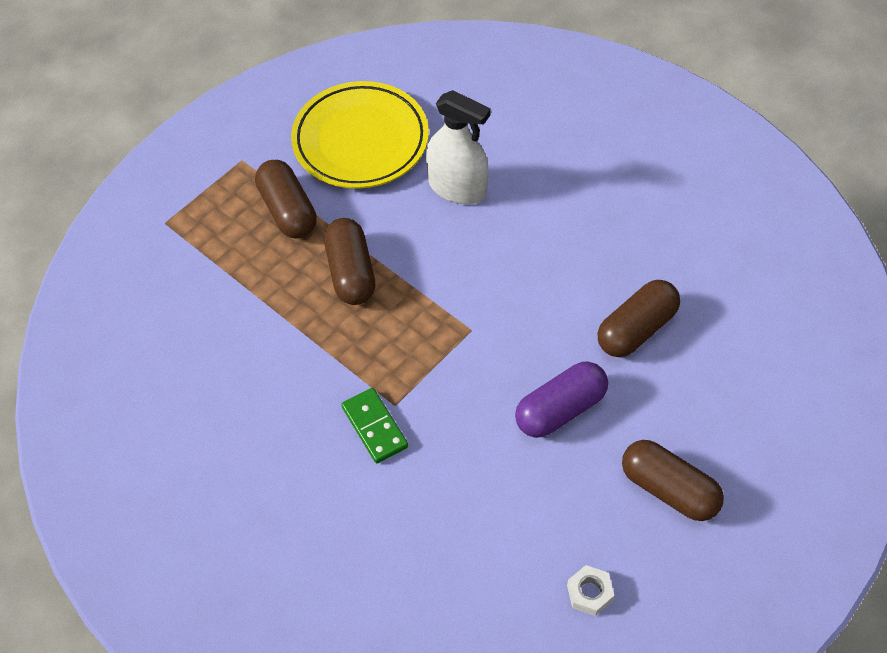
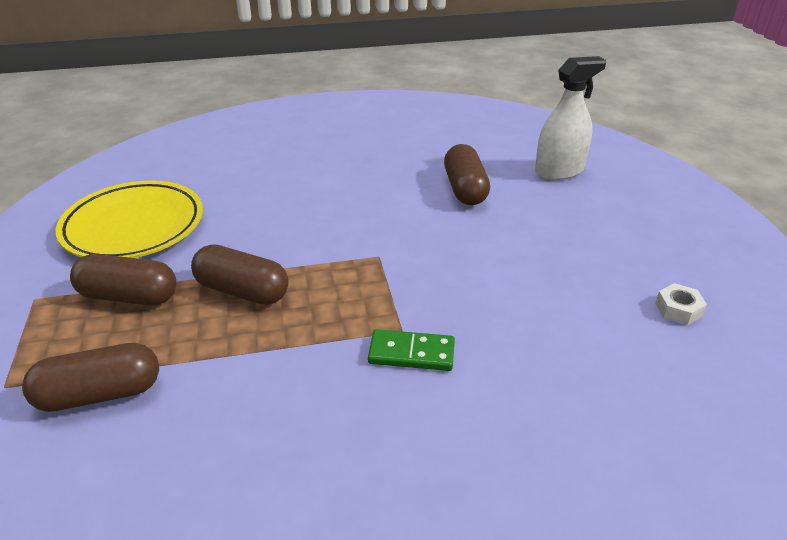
camera: 55 degrees left, 20 degrees down
white spray bottle [426,90,491,204] -> white spray bottle moved to [535,56,607,180]
purple capsule [515,361,608,438] -> none
brown capsule [622,440,724,521] -> brown capsule moved to [22,343,159,412]

